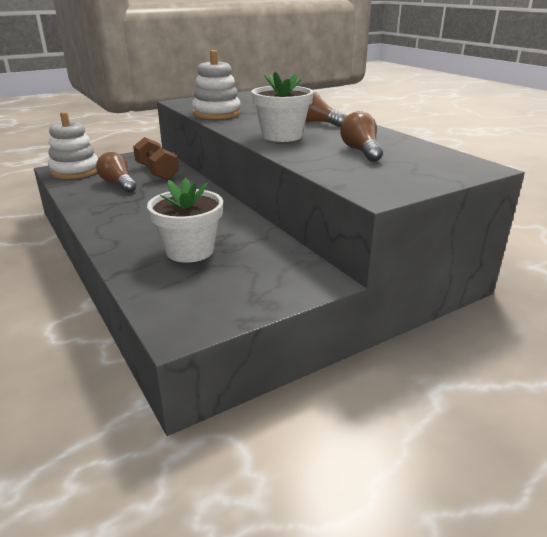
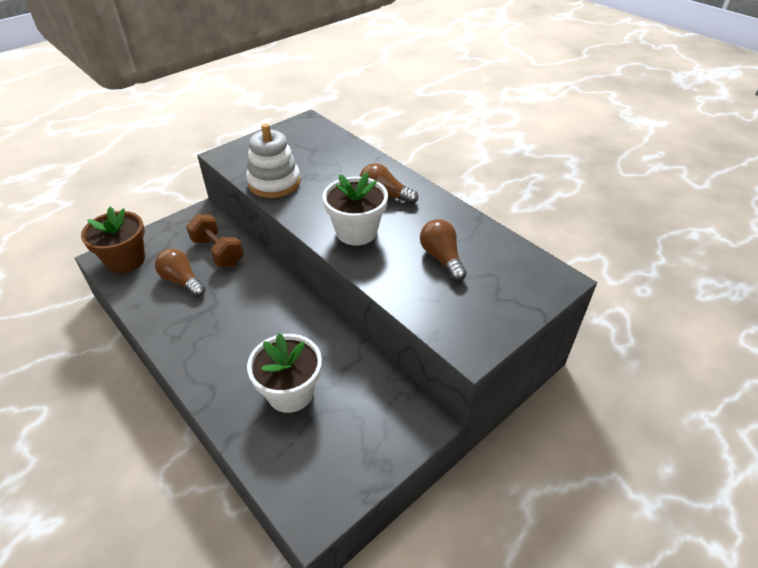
camera: 10 degrees left, 15 degrees up
white stacking toy [48,112,98,179] -> brown flower pot [81,207,145,273]

